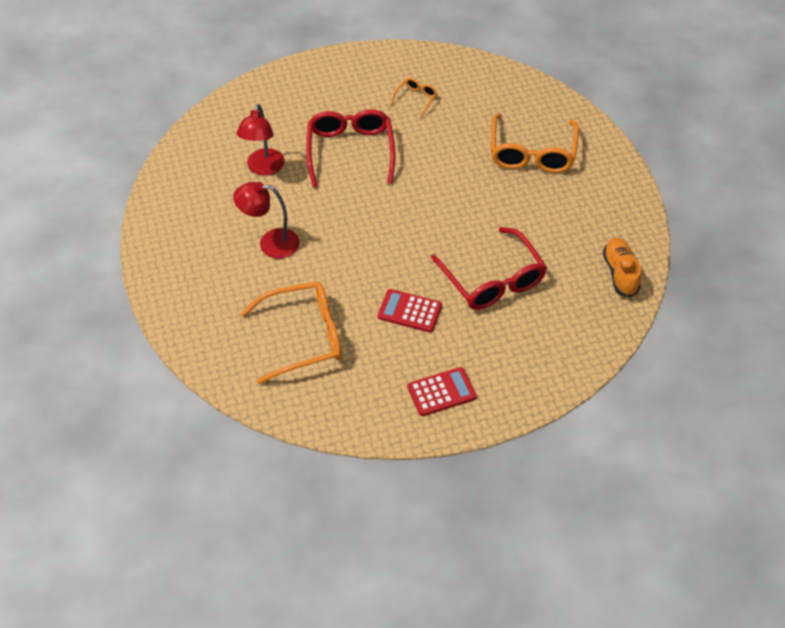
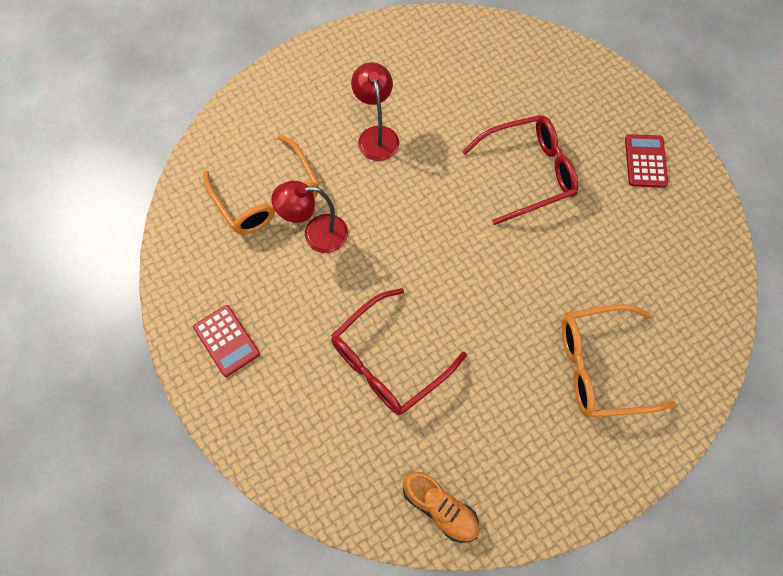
camera: 75 degrees right, 15 degrees up
red lamp [236,104,285,176] -> red lamp moved to [271,181,348,253]
red calculator [378,289,442,332] -> red calculator moved to [625,134,668,188]
orange glasses [390,78,437,118] -> none
orange shoe [603,238,641,298] -> orange shoe turned 60 degrees clockwise [403,472,479,543]

